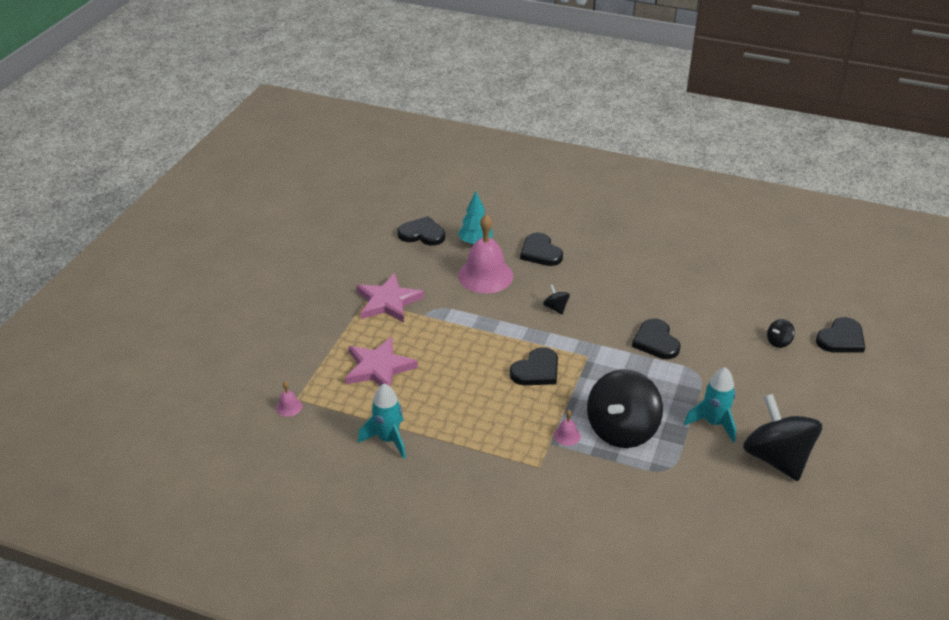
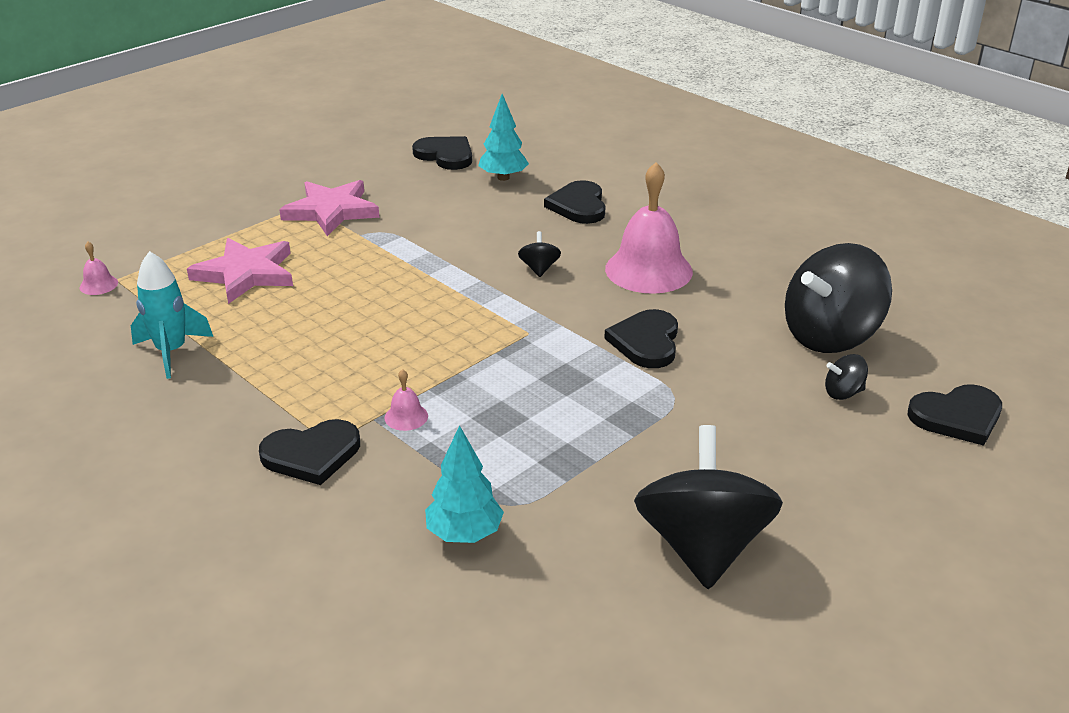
camera: 25 degrees right, 5 degrees down
pink bell [458,214,513,293] -> pink bell moved to [605,162,693,294]
black heart [510,347,558,385] -> black heart moved to [259,419,360,485]
black spinning top [587,369,663,448] -> black spinning top moved to [785,243,892,353]
turquoise rocket [684,367,736,443] -> none
none -> turquoise tree [425,425,504,543]

